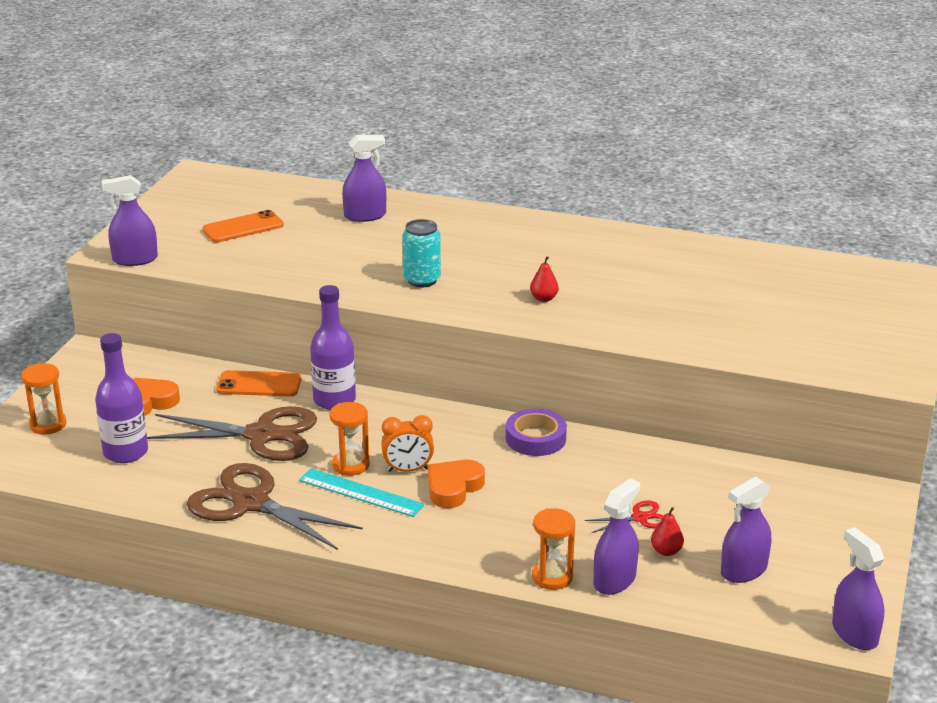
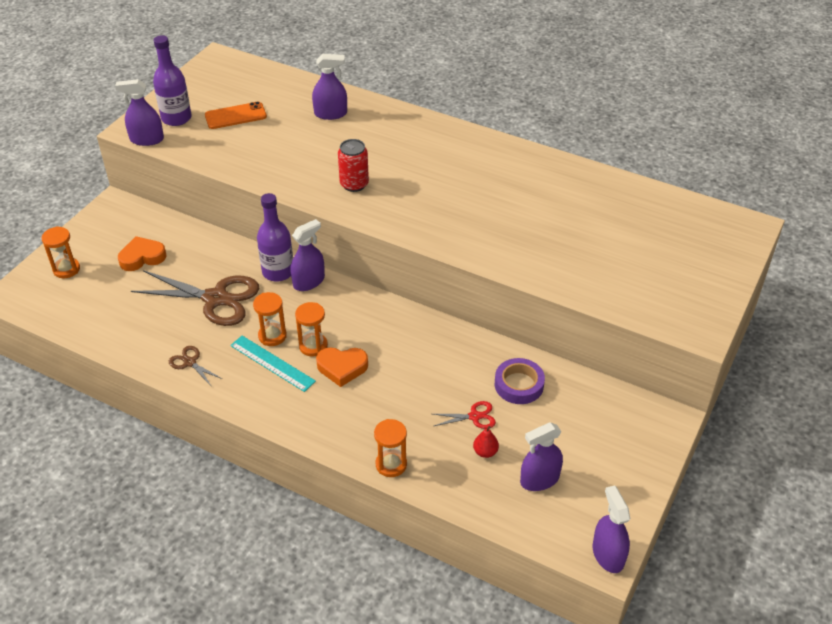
camera: 10 degrees right, 15 degrees up
purple bottle [95,333,148,463] -> purple bottle moved to [153,35,191,126]
brown scissors [187,463,363,550] -> brown scissors [169,346,222,387], size x0.45
orange phone [216,370,302,397] -> none
orange clock [381,415,434,472] -> orange hourglass [295,302,328,357]
turquoise can [403,219,441,287] -> red can [338,139,369,192]
orange heart [428,460,485,508] -> orange heart turned 135 degrees counterclockwise [316,347,368,387]
purple tape [506,409,567,456] -> purple tape moved to [495,358,545,404]
red pear [530,256,559,302] -> none
purple spray bottle [594,478,640,595] -> purple spray bottle moved to [291,219,325,291]

